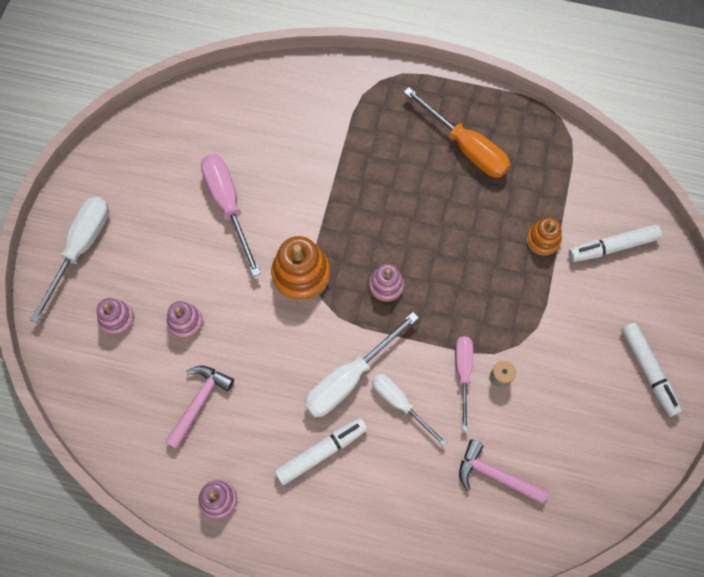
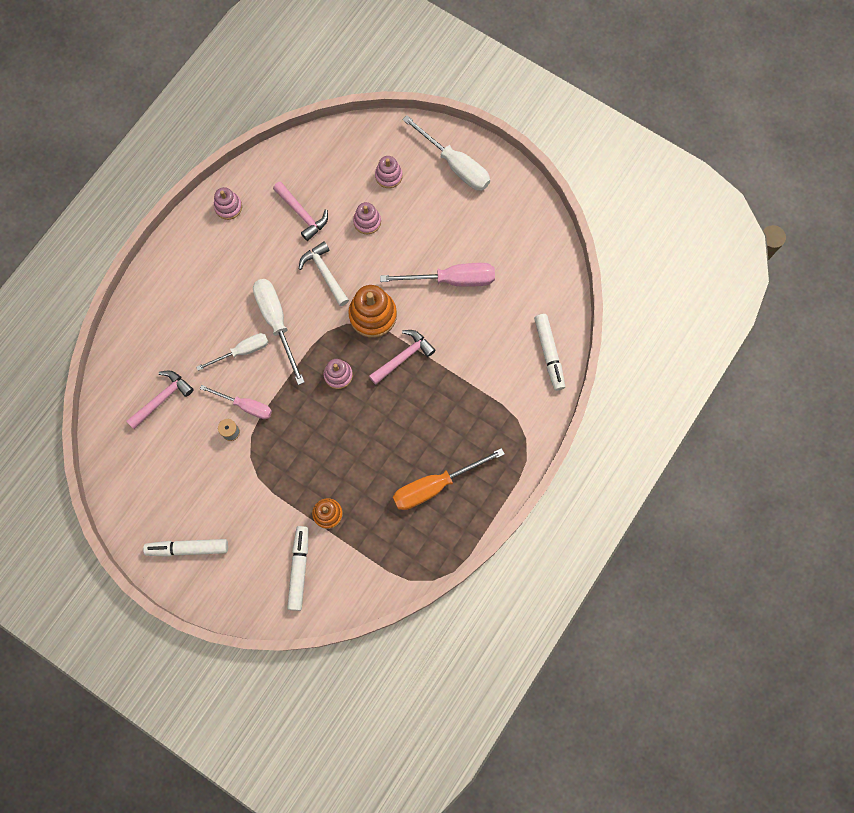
camera: 110 degrees right, 5 degrees up
white marker [274,418,368,485] -> white marker moved to [534,314,565,391]
none -> white hammer [299,241,349,306]
none -> pink hammer [369,330,436,385]

